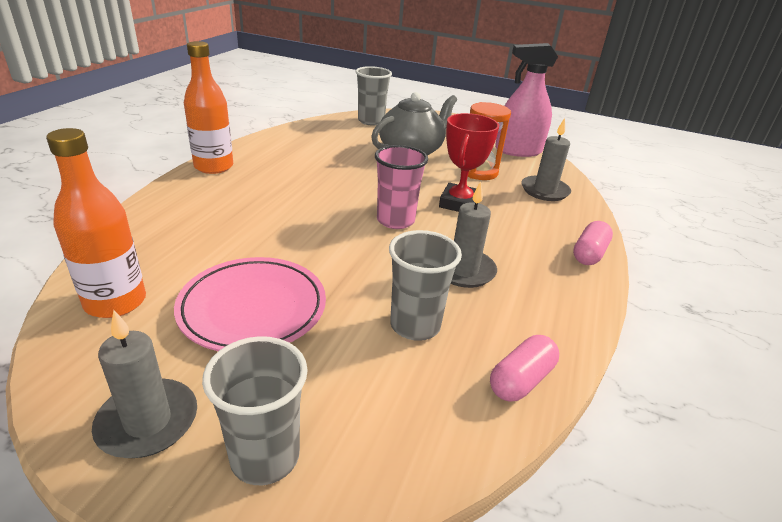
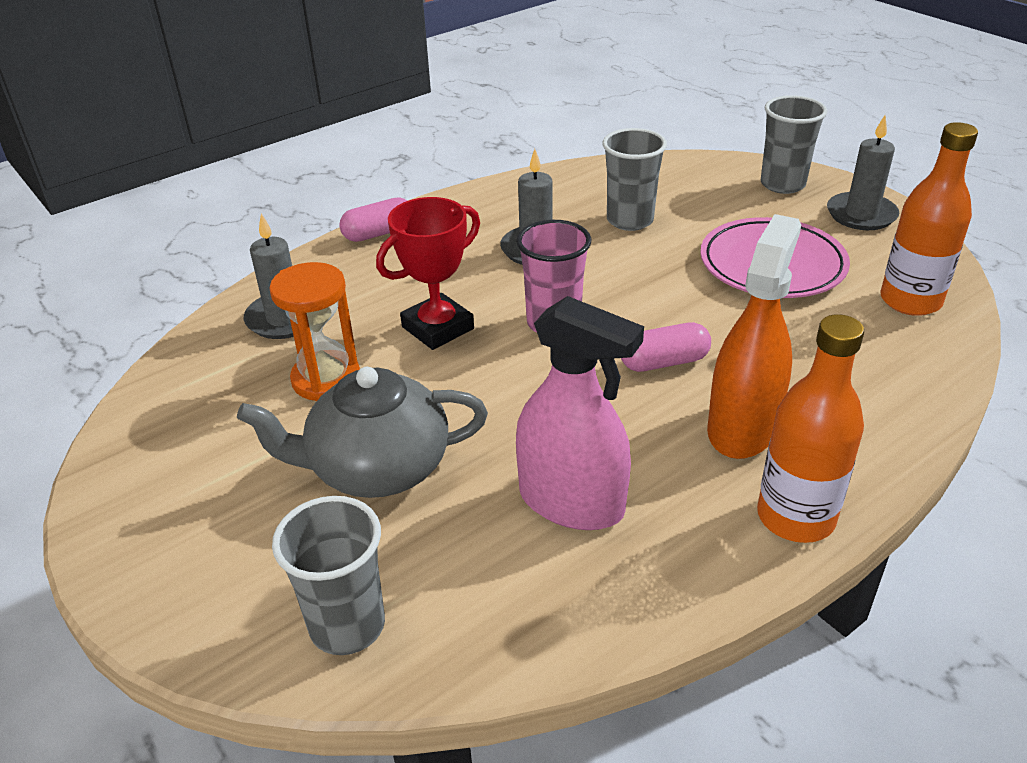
camera: 145 degrees left, 5 degrees up
pink capsule [490,335,559,402] -> pink capsule moved to [621,322,711,372]
pink spray bottle [495,43,558,157] -> pink spray bottle moved to [516,296,644,530]
none -> orange spray bottle [707,214,801,459]

